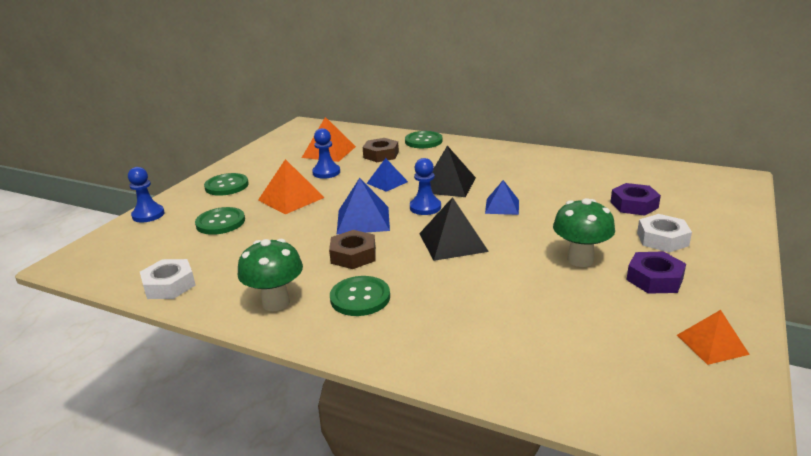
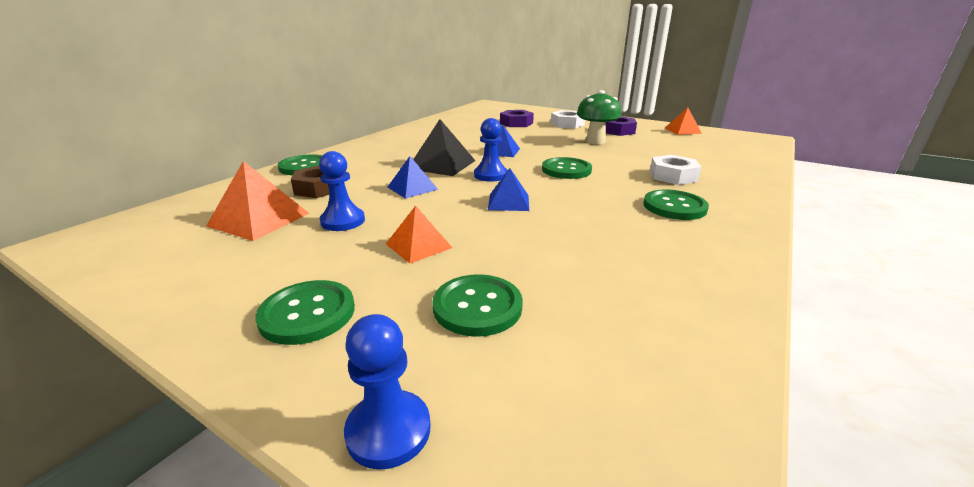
camera: 85 degrees left, 0 degrees up
white nut [140,259,195,299] -> white nut moved to [650,155,701,185]
green mushroom [238,239,303,311] -> none
orange pyramid [258,159,325,214] -> orange pyramid [386,206,452,264], size x0.65
brown nut [329,230,376,269] -> none
blue pyramid [337,178,390,234] -> blue pyramid [488,168,529,211], size x0.65
black pyramid [419,197,489,261] -> green button [542,157,592,179]

